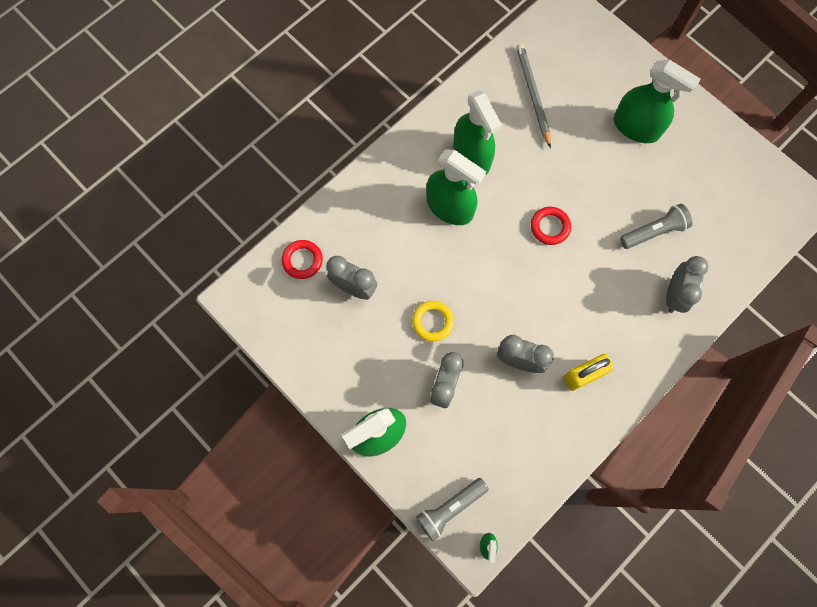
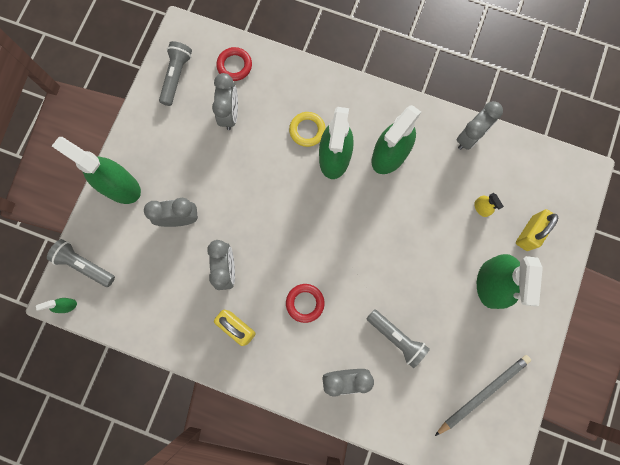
camera: 65 degrees right, 5 degrees up
yellow ring [412,301,454,342] -> yellow ring moved to [289,112,326,147]
grey pencil [516,43,551,148] -> grey pencil moved to [435,355,531,436]
red ring [531,207,571,245] -> red ring moved to [286,284,325,323]
none -> grey flashlight [159,41,192,106]
none -> grey clock [457,101,503,150]
none -> yellow spray bottle [474,193,504,217]
none -> yellow padlock [516,209,558,251]

